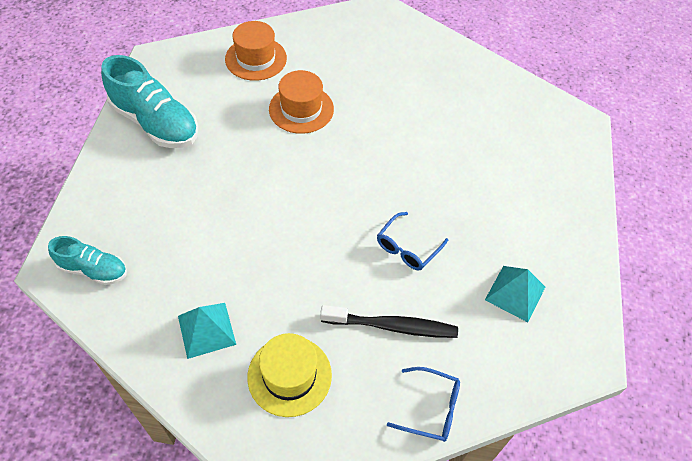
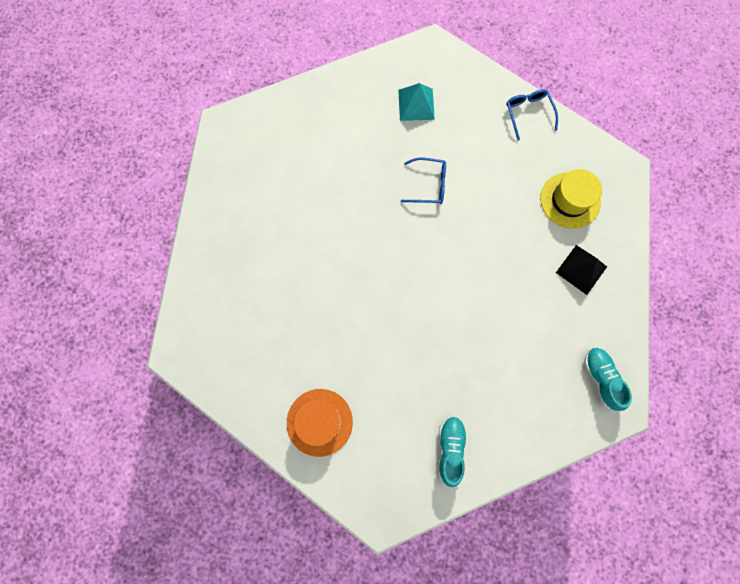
camera: 120 degrees left, 20 degrees up
turquoise shoe [101,55,198,148] -> turquoise shoe [438,416,467,487], size x0.58
turquoise pyramid [178,303,236,359] -> black pyramid [556,245,607,295]
orange hat [269,70,334,134] -> none
black toothbrush [320,305,458,338] -> none

